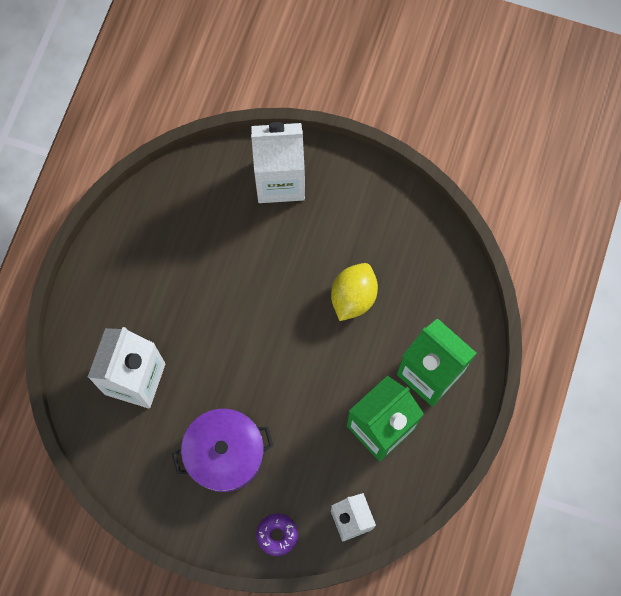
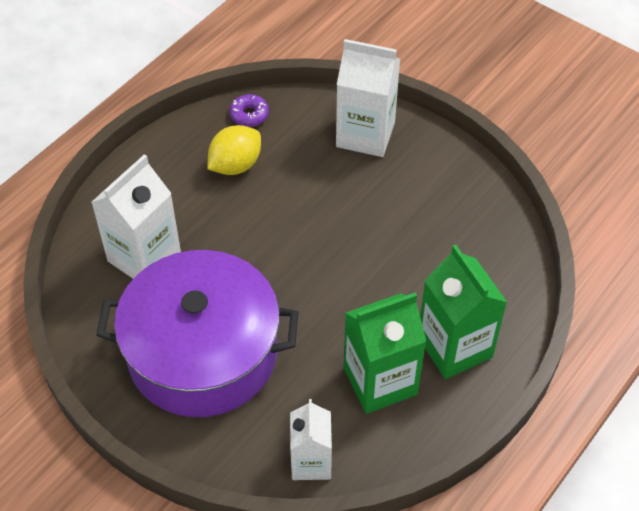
camera: 20 degrees right, 20 degrees down
purple pot [172,409,273,492] -> purple pot [96,250,298,417], size x1.73
purple donut [256,514,298,556] -> purple donut moved to [229,94,269,127]
yellow lemon [331,263,378,321] -> yellow lemon moved to [208,125,261,175]

